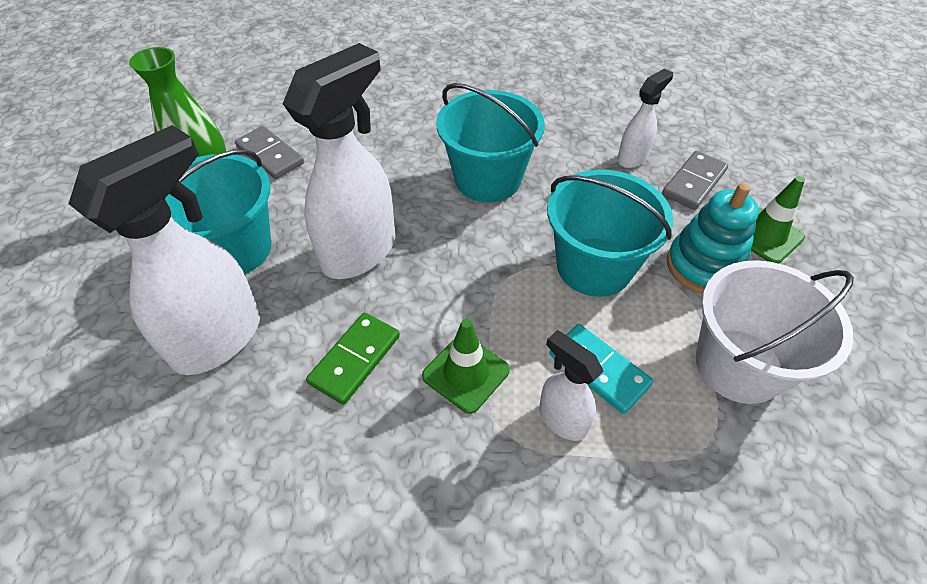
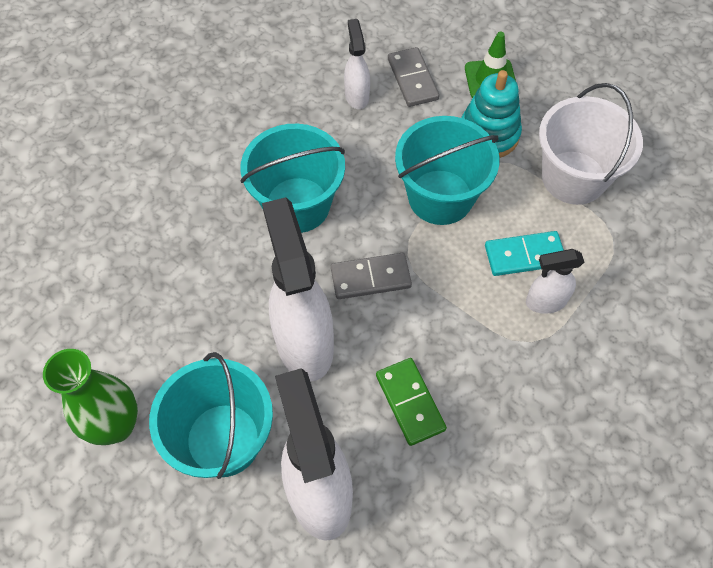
camera: 55 degrees left, 10 degrees up
grey domino [235,126,304,179] -> grey domino moved to [331,253,412,299]
green traffic cone [422,319,510,414] -> none

